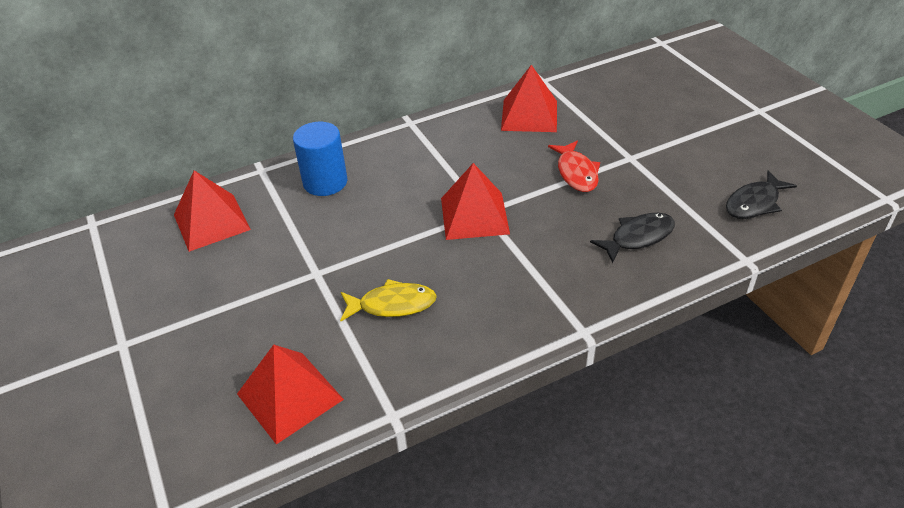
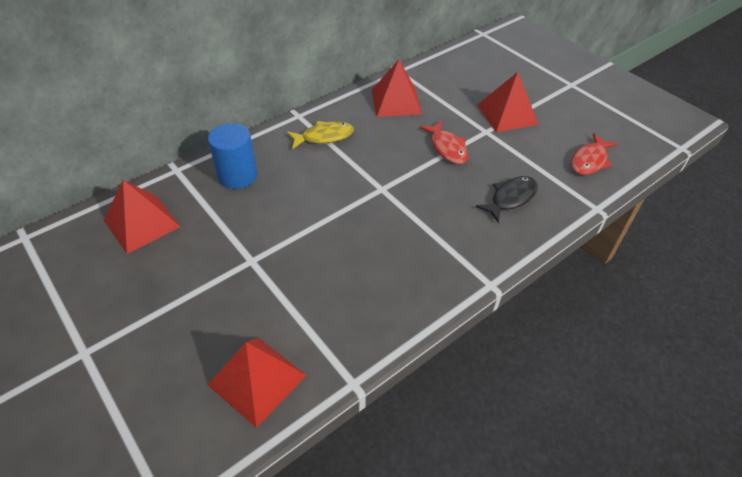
camera: 15 degrees left, 5 degrees up
yellow fish [340,279,437,321] -> yellow fish moved to [287,121,354,149]
red pyramid [441,163,510,240] -> red pyramid moved to [477,72,539,132]
black fish [726,170,797,219] -> red fish [571,133,618,175]

